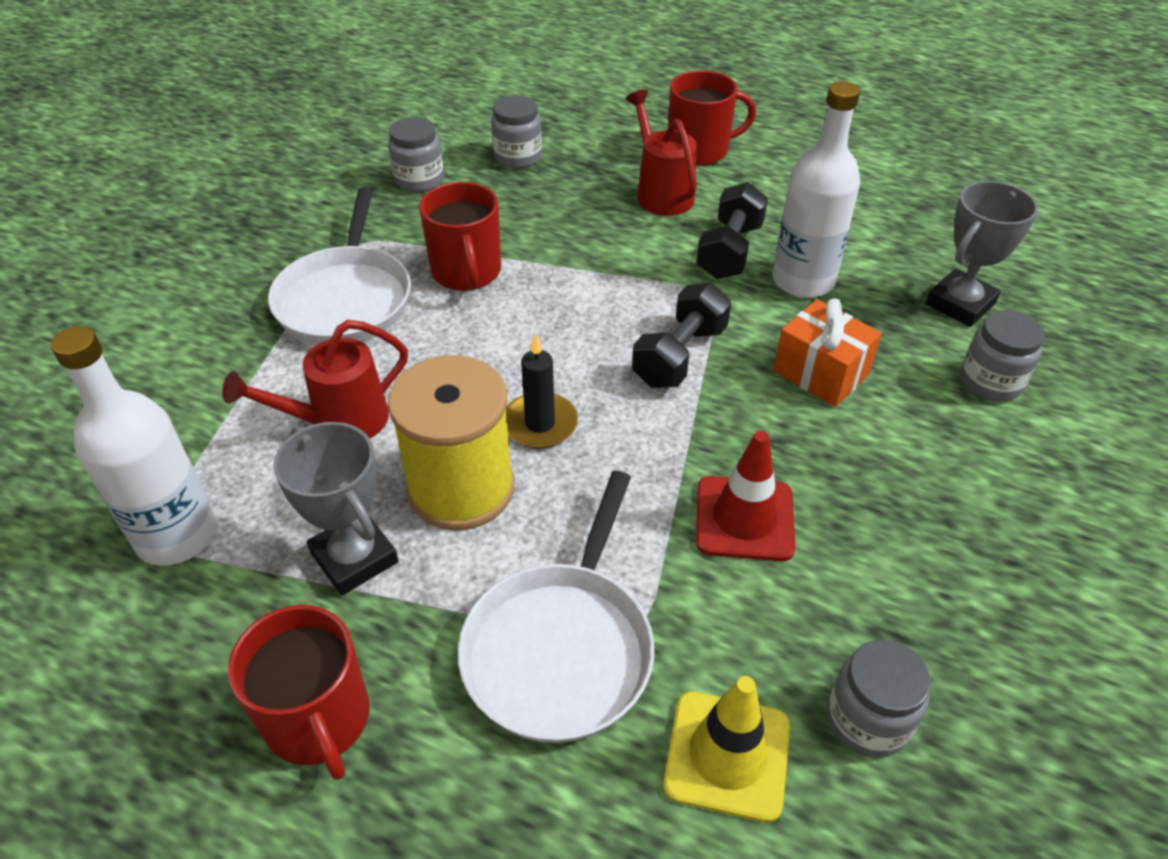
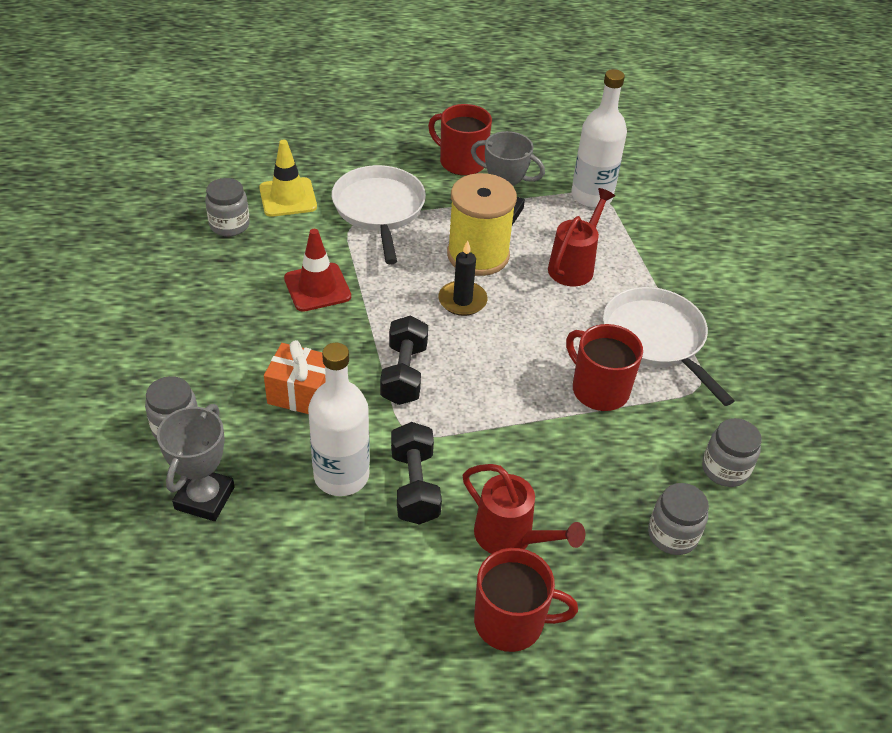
camera: 150 degrees right, 0 degrees up
red mug [668,70,756,165] -> red mug turned 135 degrees counterclockwise [474,548,578,652]

